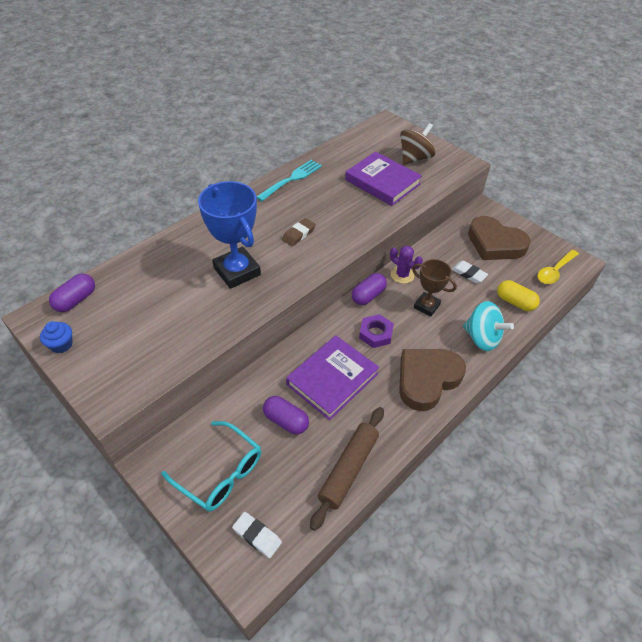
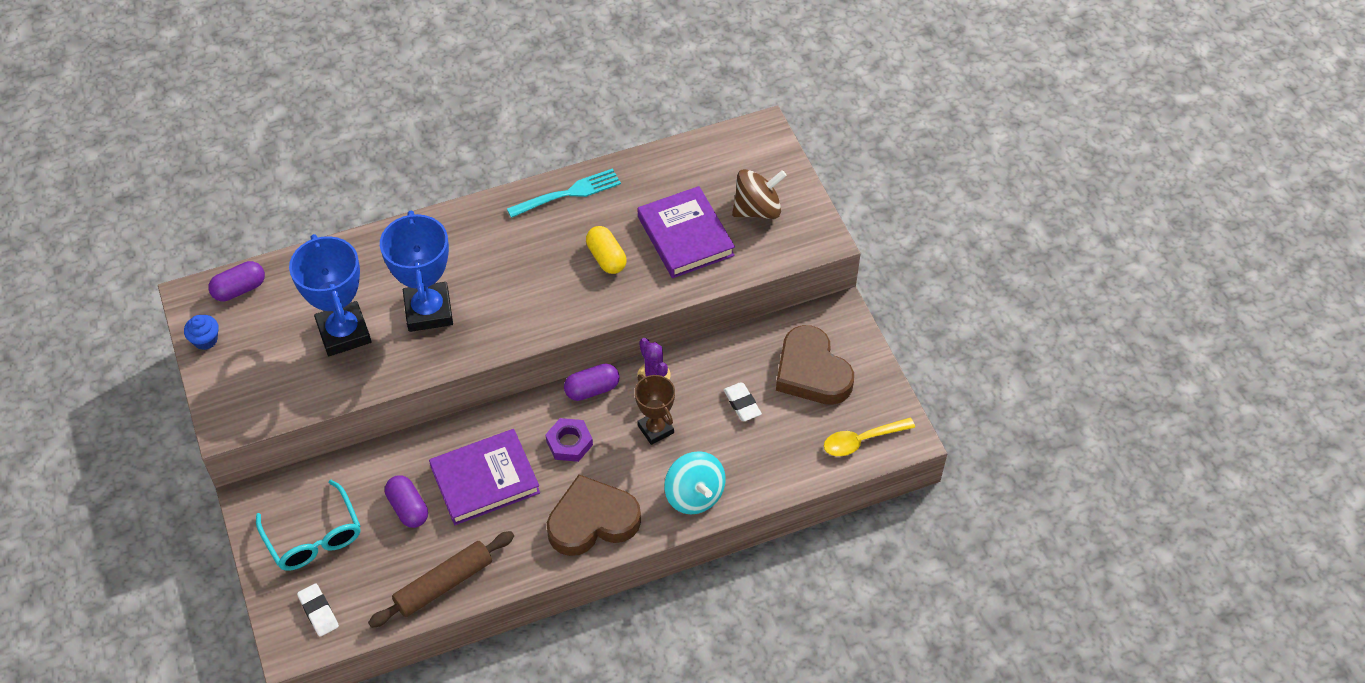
camera: 25 degrees right, 5 degrees up
brown eraser [282,218,316,246] -> none
yellow capsule [497,280,540,311] -> yellow capsule moved to [586,226,627,274]
none -> blue trophy [289,234,371,356]

